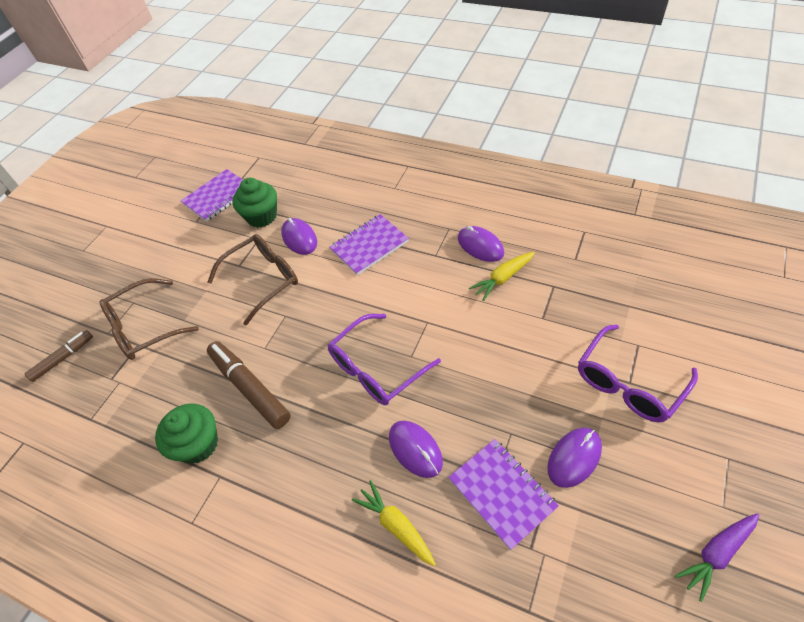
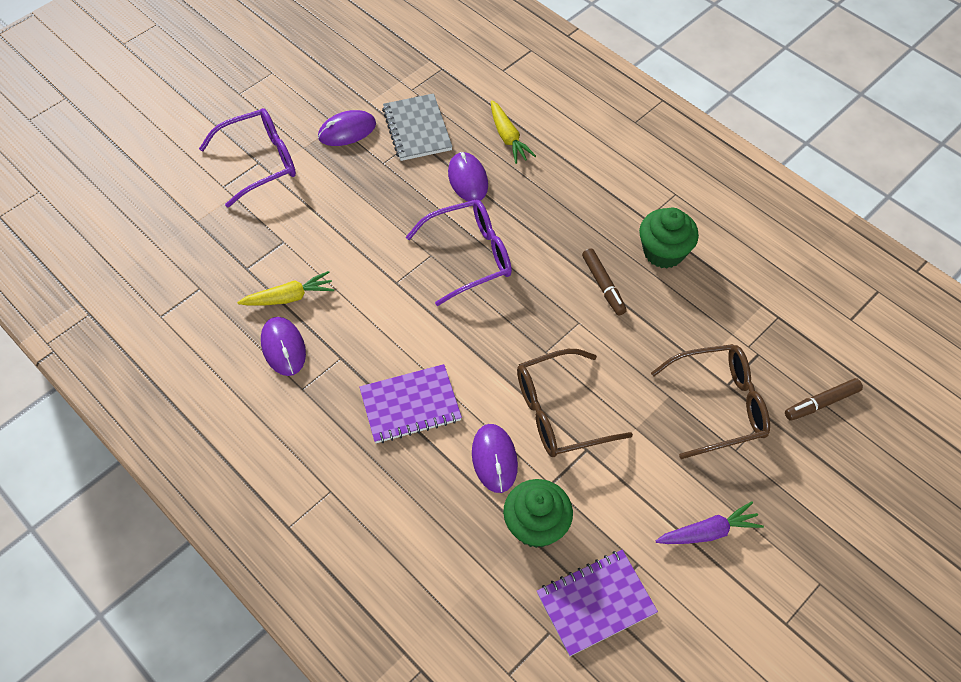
camera: 165 degrees left, 5 degrees up
brown marker [207,341,291,429] -> brown marker [582,248,627,316], size x0.60
purple notebook [449,439,559,550] -> grey notebook [382,93,453,161]
purple carrot [675,513,759,602] -> purple carrot moved to [656,501,764,544]

